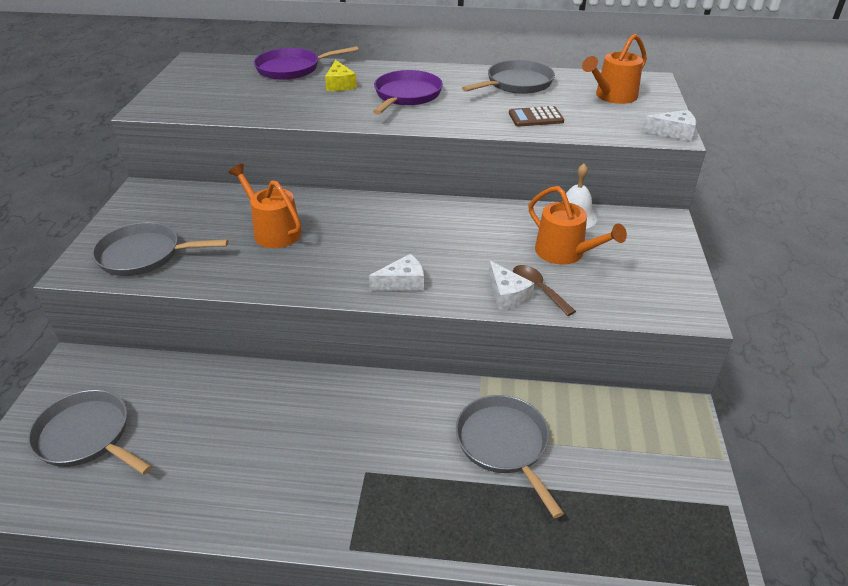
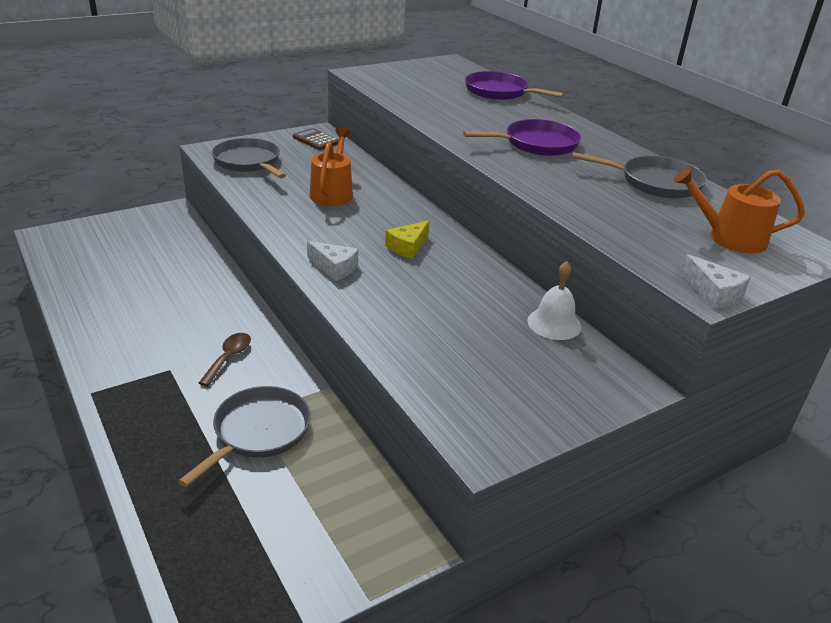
camera: 50 degrees right, 5 degrees down
grey pan [28,390,152,475] -> none
yellow cheese [325,60,357,91] -> yellow cheese moved to [385,220,430,259]
white cheese [489,261,534,310] -> none
brown calculator [509,106,564,127] -> brown calculator moved to [293,128,339,150]
brown spoon [513,265,576,316] -> brown spoon moved to [199,333,251,386]
orange watering can [528,186,627,264] -> none

